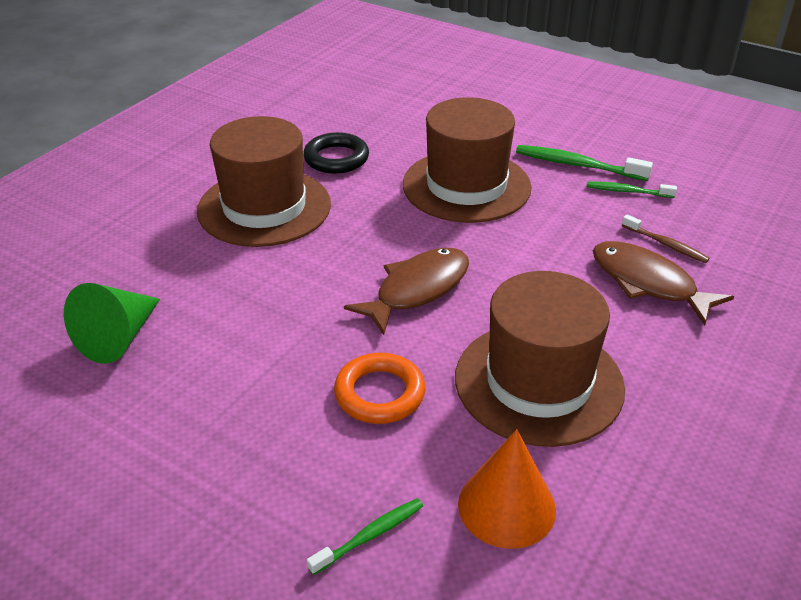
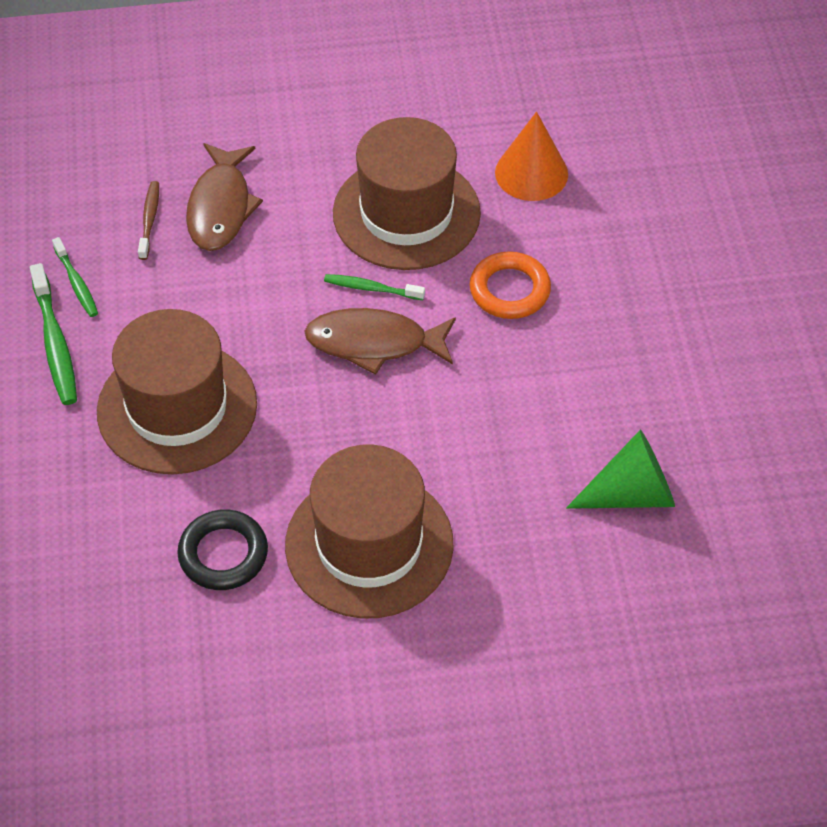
camera: 130 degrees left, 15 degrees up
green toothbrush [307,498,423,575] -> green toothbrush moved to [324,274,425,300]

